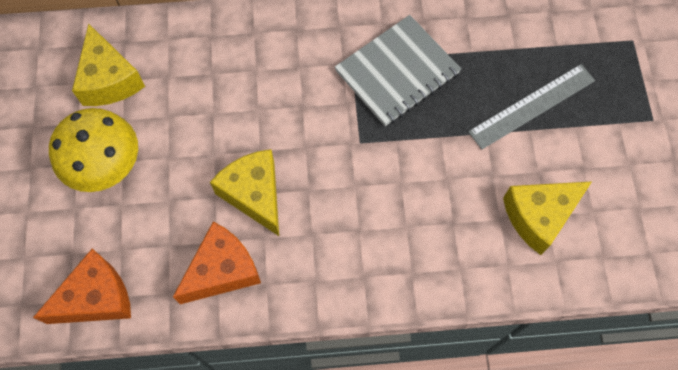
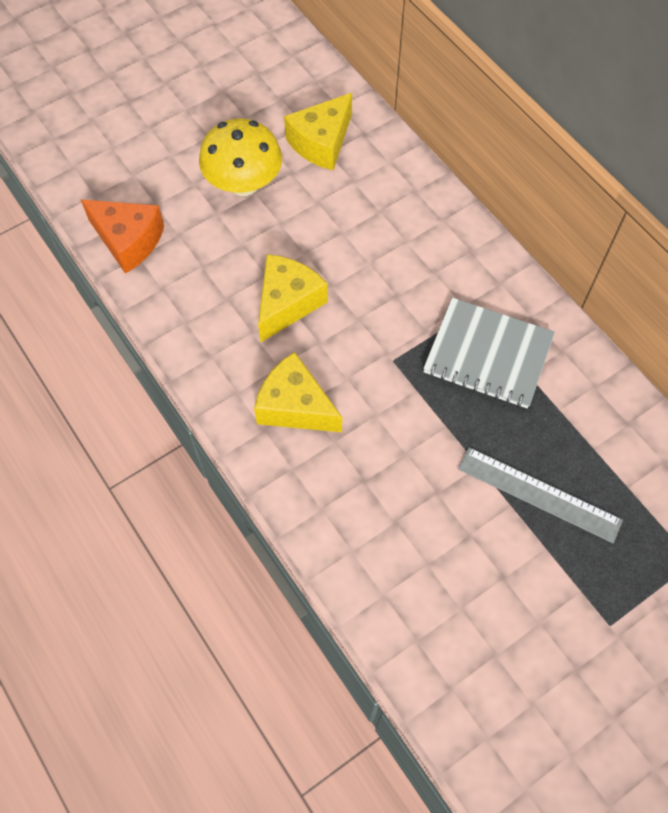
camera: 60 degrees right, 5 degrees down
orange cheese [173,222,261,304] -> none
yellow cheese [503,182,591,255] -> yellow cheese moved to [254,352,342,432]

